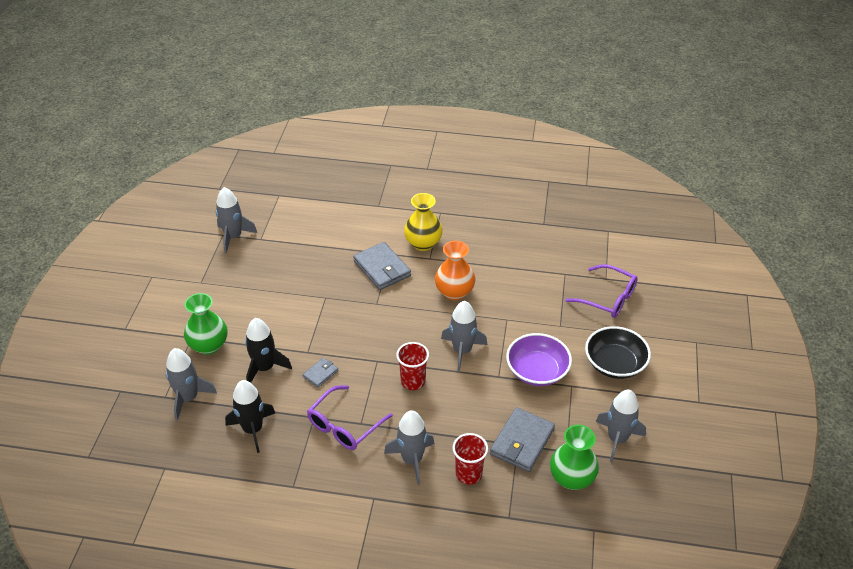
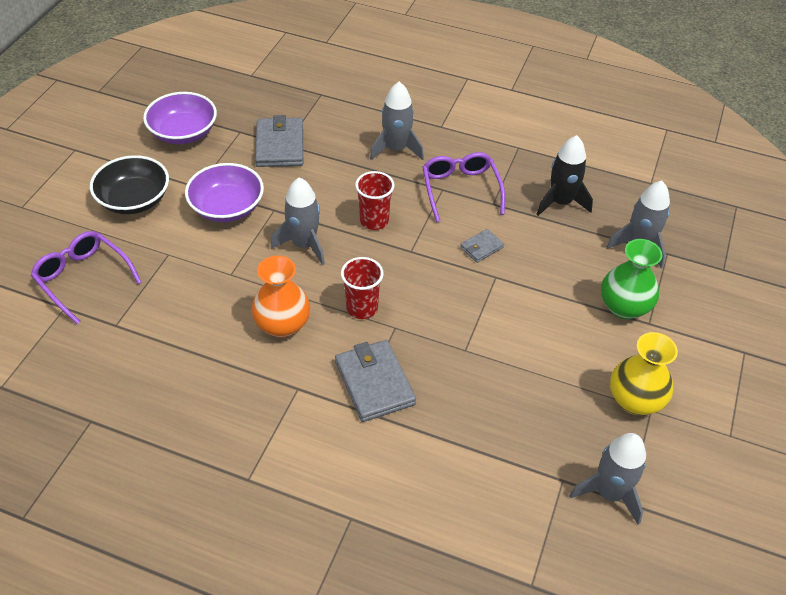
camera: 170 degrees left, 5 degrees up
black rocket [245,318,292,383] -> none
purple glasses [307,385,393,450] -> purple glasses turned 60 degrees counterclockwise [422,152,505,222]
yellow vase [404,193,443,251] -> yellow vase moved to [610,332,678,415]
red cup [452,433,488,485] -> red cup moved to [341,257,384,319]
grey wallet [490,407,555,472] -> grey wallet turned 45 degrees counterclockwise [255,115,303,167]
green vase [550,425,599,490] -> none
grey rocket [596,390,646,462] -> purple bowl [143,92,217,144]

